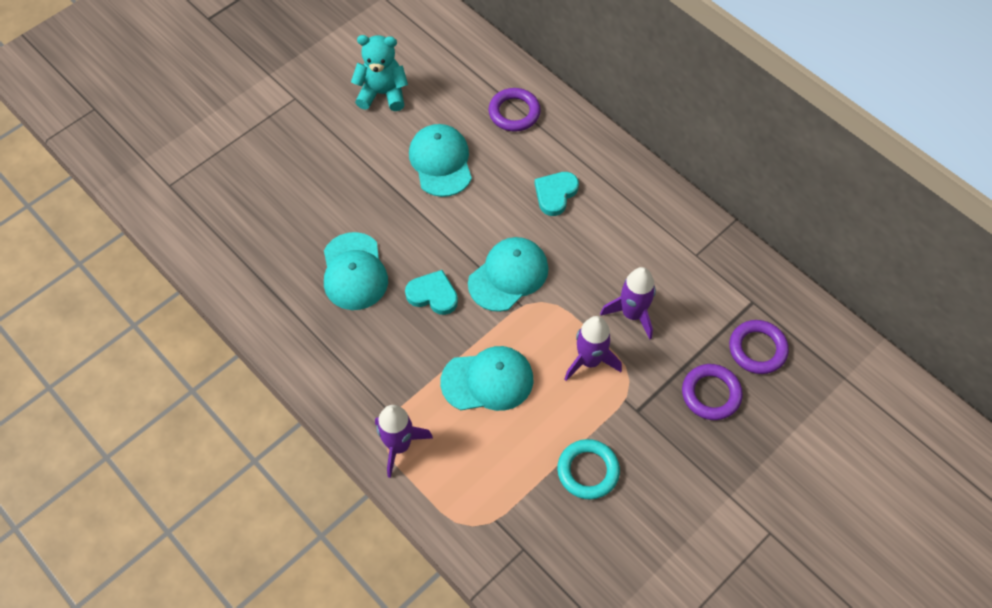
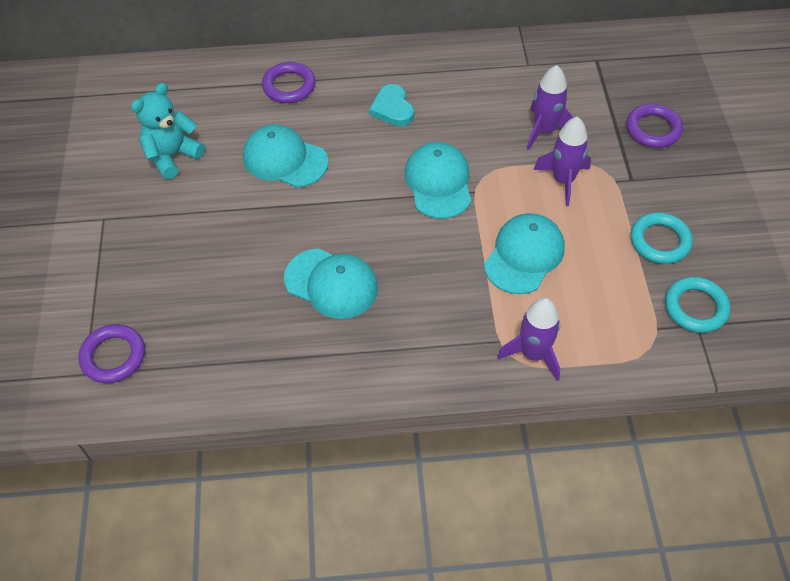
camera: 50 degrees left, 5 degrees down
turquoise heart [405,270,458,315] -> none
purple ring [729,320,789,374] -> purple ring moved to [78,324,145,383]
none -> turquoise ring [665,276,731,333]

